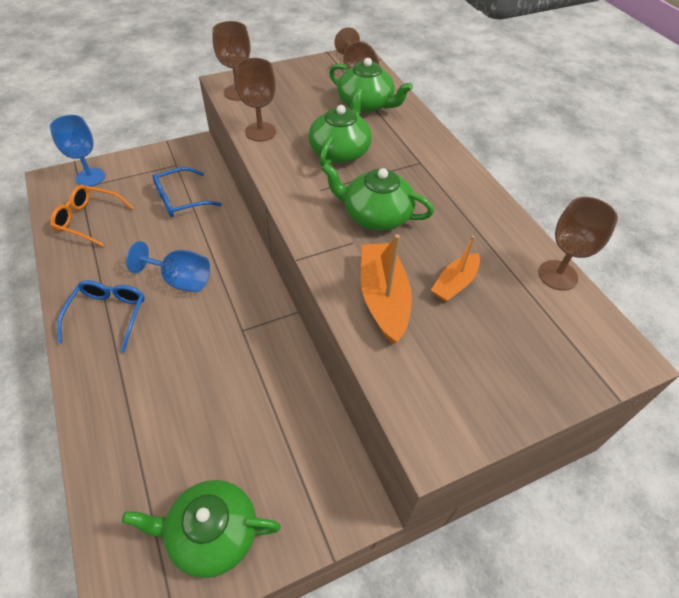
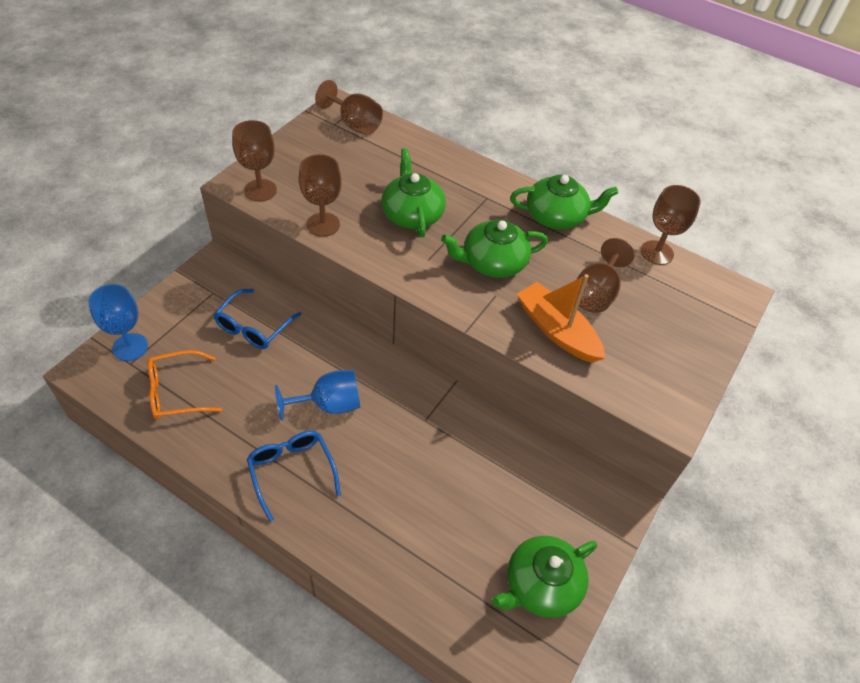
camera: 35 degrees left, 0 degrees up
green teapot [329,58,413,113] -> green teapot moved to [510,175,618,230]
orange boat [431,236,480,302] -> brown goblet [575,238,635,313]

